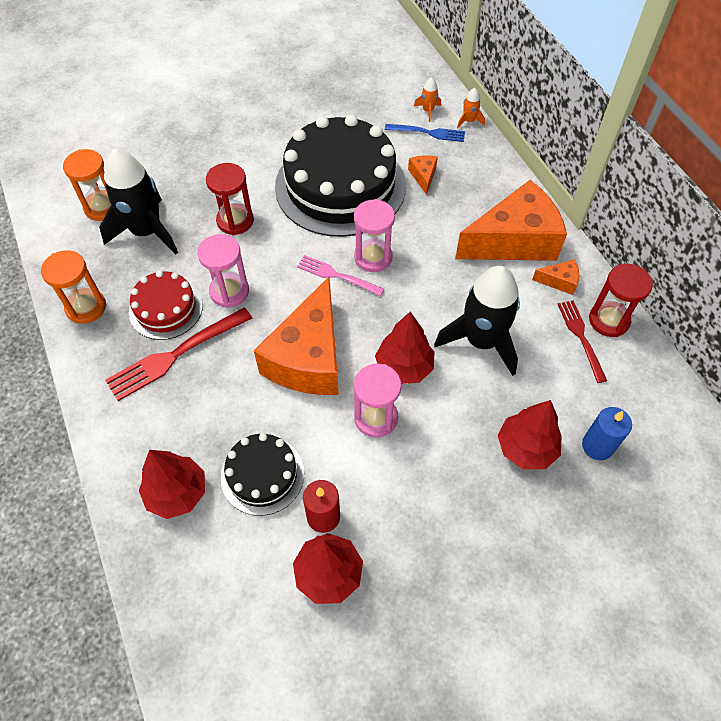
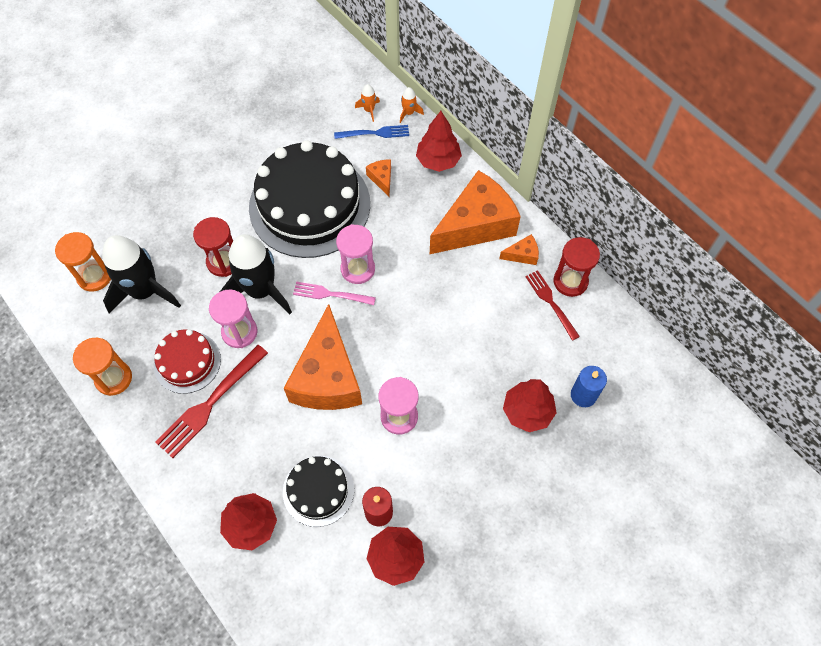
camera: 15 degrees left, 5 degrees up
red tree [375,311,435,384] -> red tree moved to [416,111,462,172]
black rocket [434,266,520,376] -> black rocket moved to [221,234,292,314]

